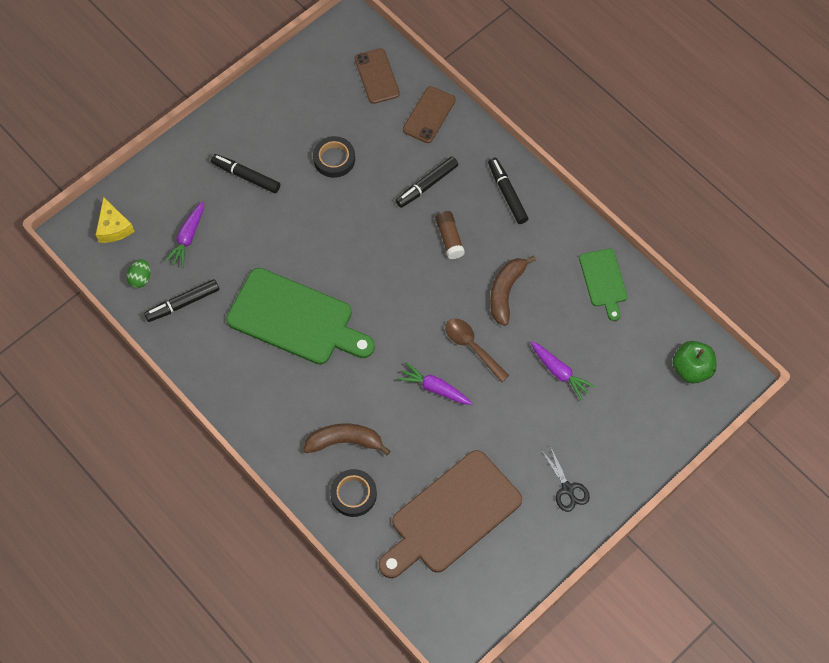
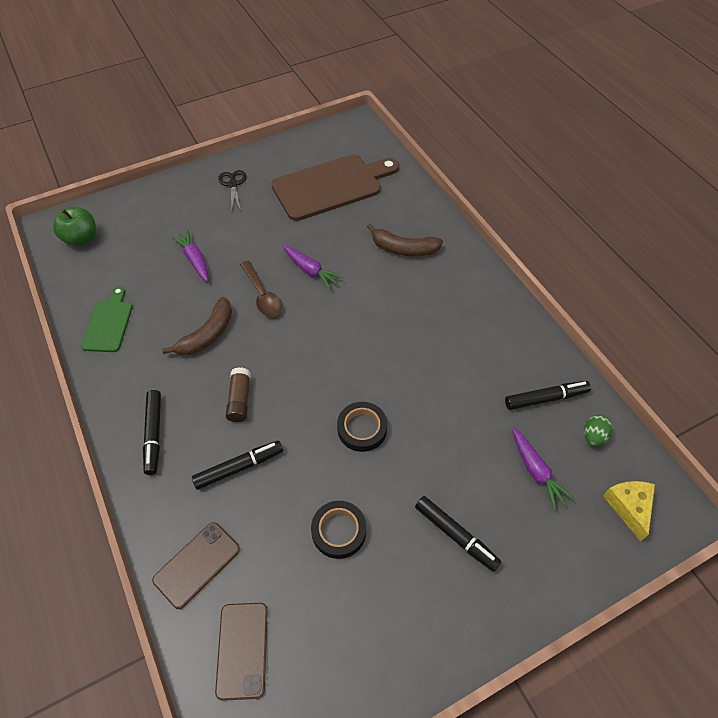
camera: 165 degrees left, 10 degrees down
purple carrot [164,201,204,268] -> purple carrot turned 120 degrees clockwise [512,428,575,511]
green cutting board [226,268,375,365] -> none
black tape [330,469,377,517] -> black tape moved to [337,402,387,452]

